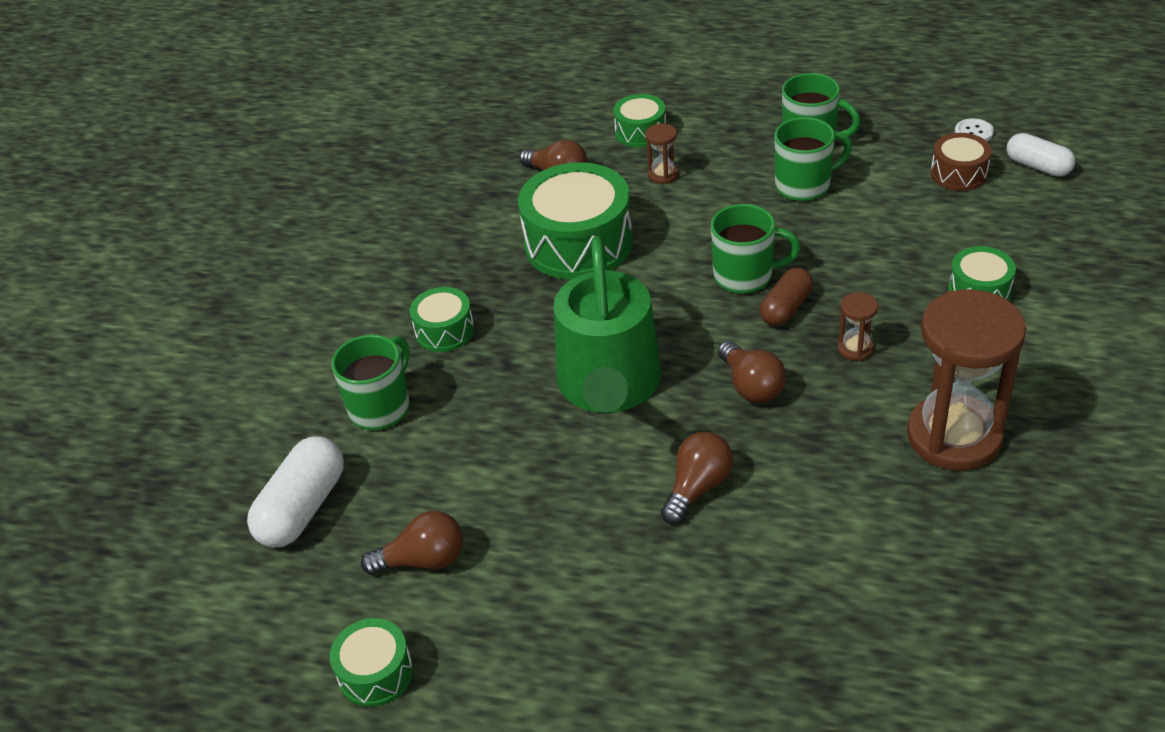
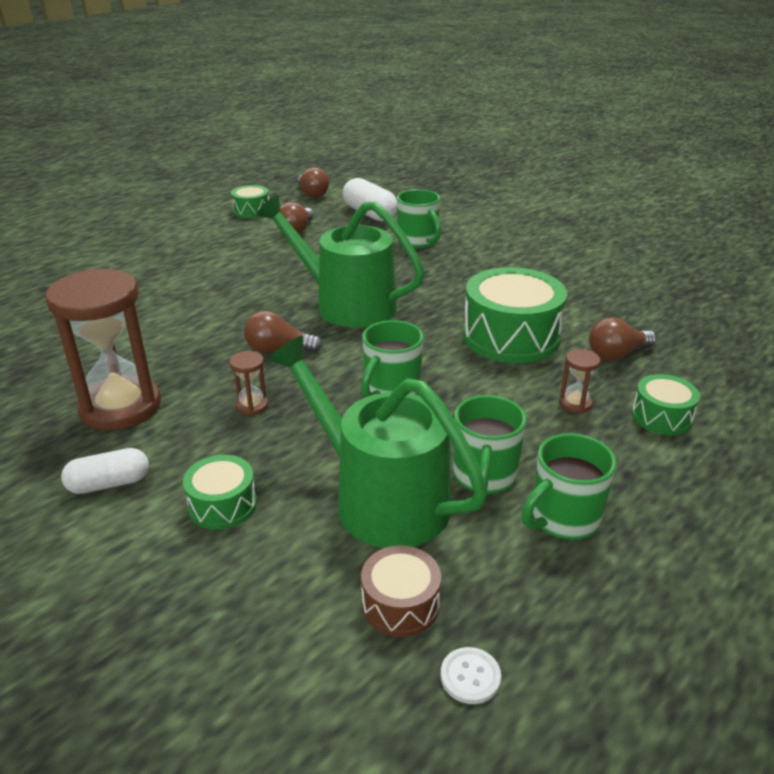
camera: 115 degrees right, 10 degrees down
green drum [410,287,474,352] -> none
brown light bulb [661,432,733,524] -> brown light bulb moved to [297,168,329,198]
brown capsule [760,267,813,326] -> none
white capsule [1007,133,1075,177] -> white capsule moved to [61,448,149,494]
none -> green watering can [268,336,488,548]

